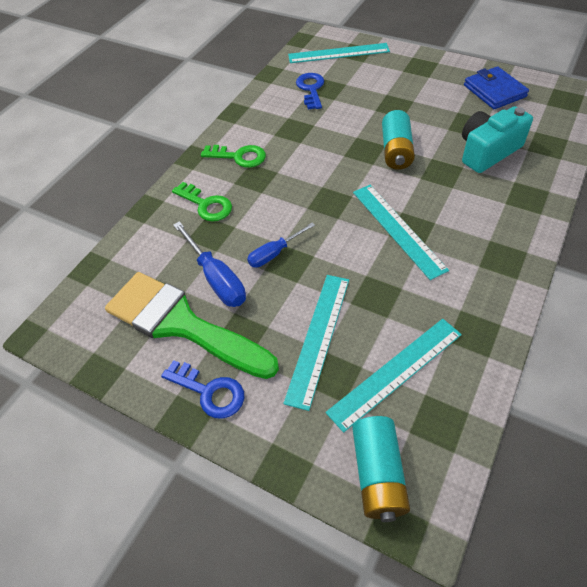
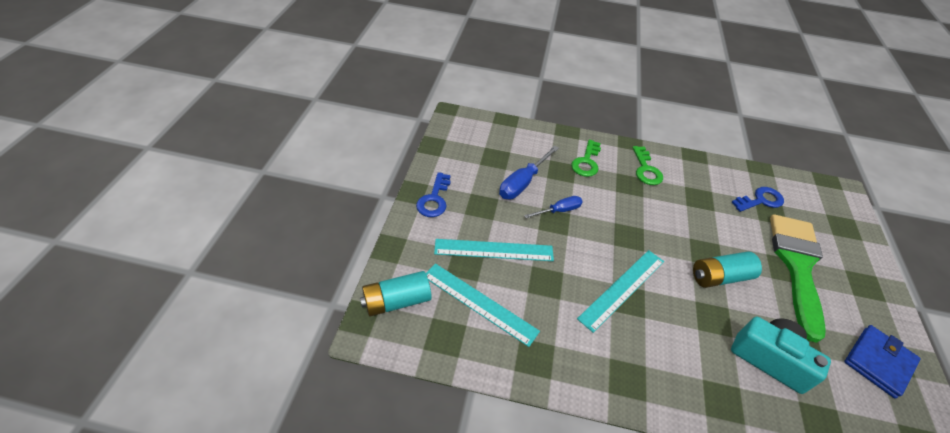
camera: 65 degrees right, 5 degrees down
green brush [105,272,279,379] -> green brush moved to [770,214,826,343]
blue screwdriver [247,222,315,268] -> blue screwdriver turned 120 degrees clockwise [524,196,583,218]
turquoise ruler [288,43,390,63] -> none

